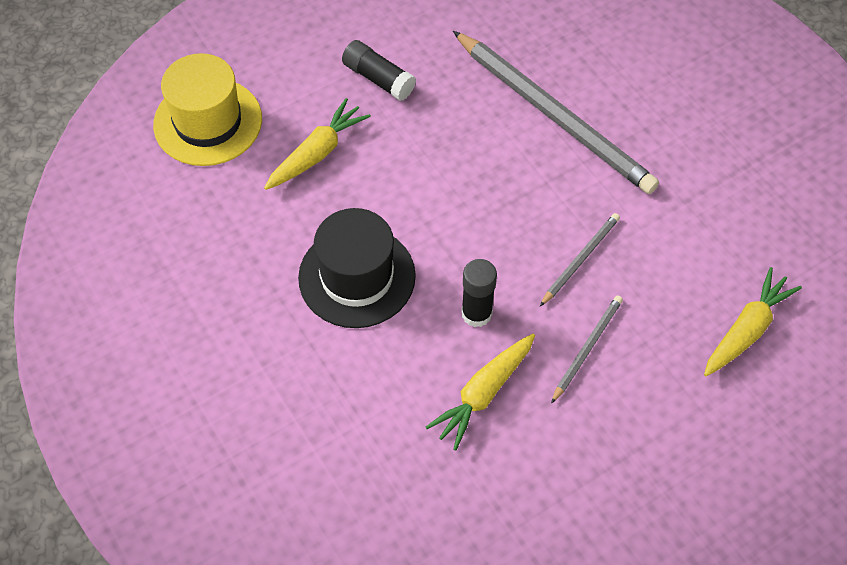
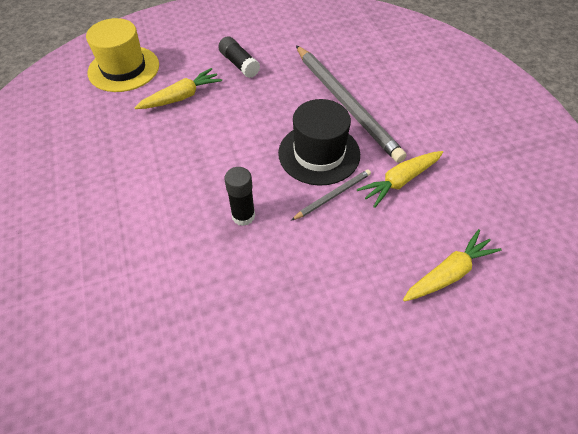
camera: 15 degrees right, 5 degrees down
black hat [298,208,416,328] -> black hat moved to [278,99,360,186]
yellow carrot [426,334,535,450] -> yellow carrot moved to [357,151,443,208]
grey pencil [551,295,623,404] -> none

